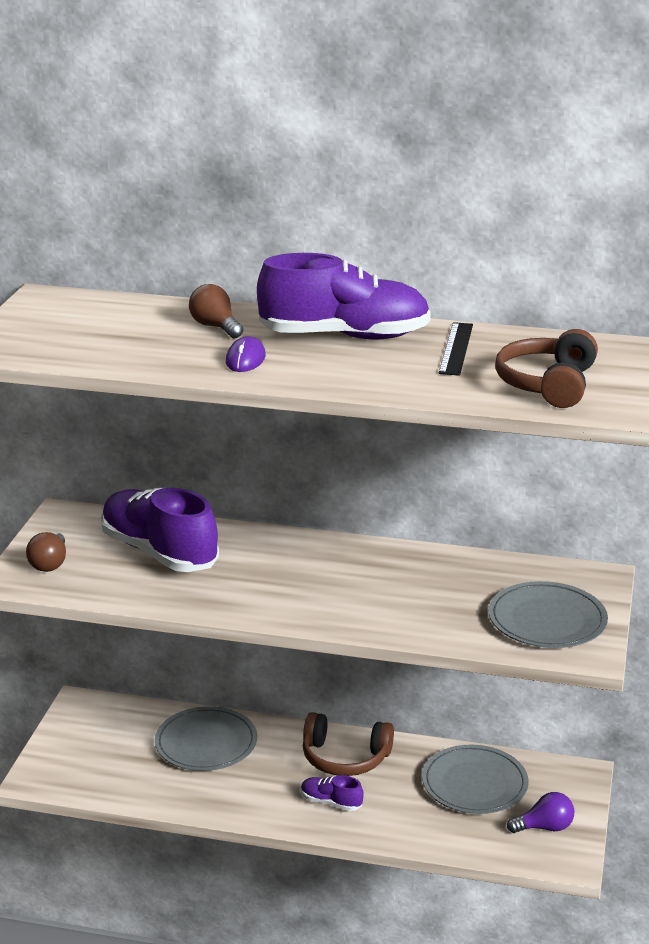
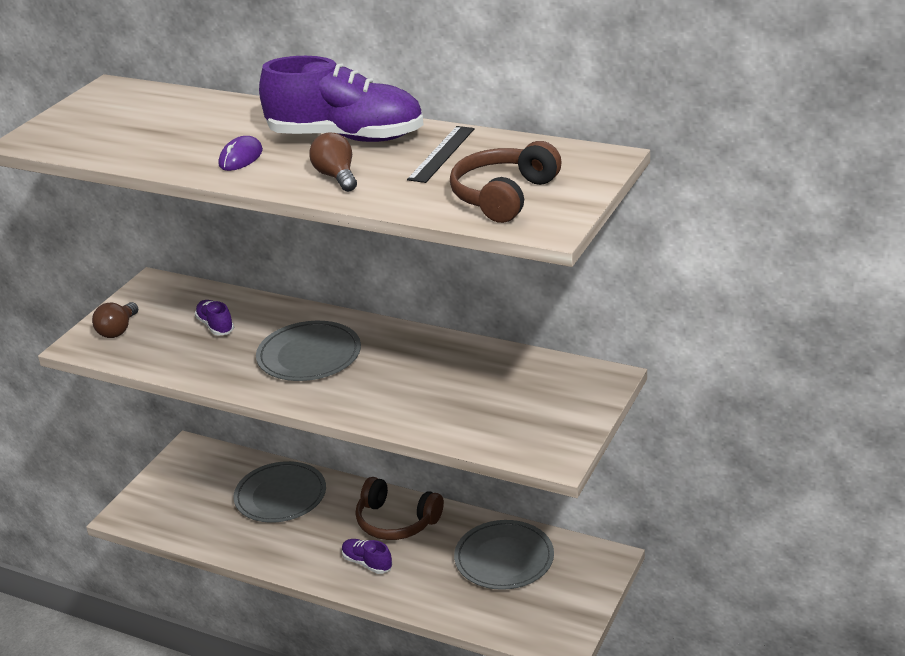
camera: 15 degrees right, 5 degrees up
purple shoe [101,488,219,572] -> purple shoe [195,300,234,336], size x0.44
brown light bulb [189,284,243,338] -> brown light bulb moved to [309,132,357,192]
grey plate [489,581,608,648] -> grey plate moved to [256,321,361,381]
purple light bulb [507,792,574,833] -> none

